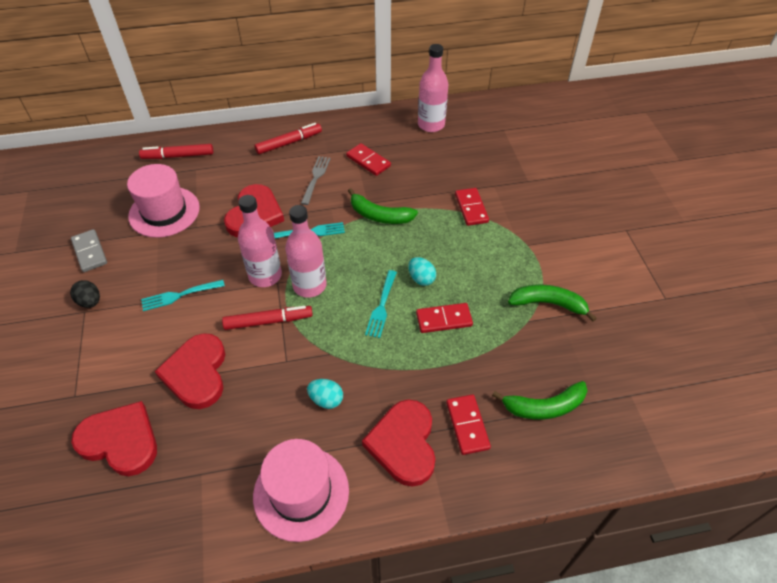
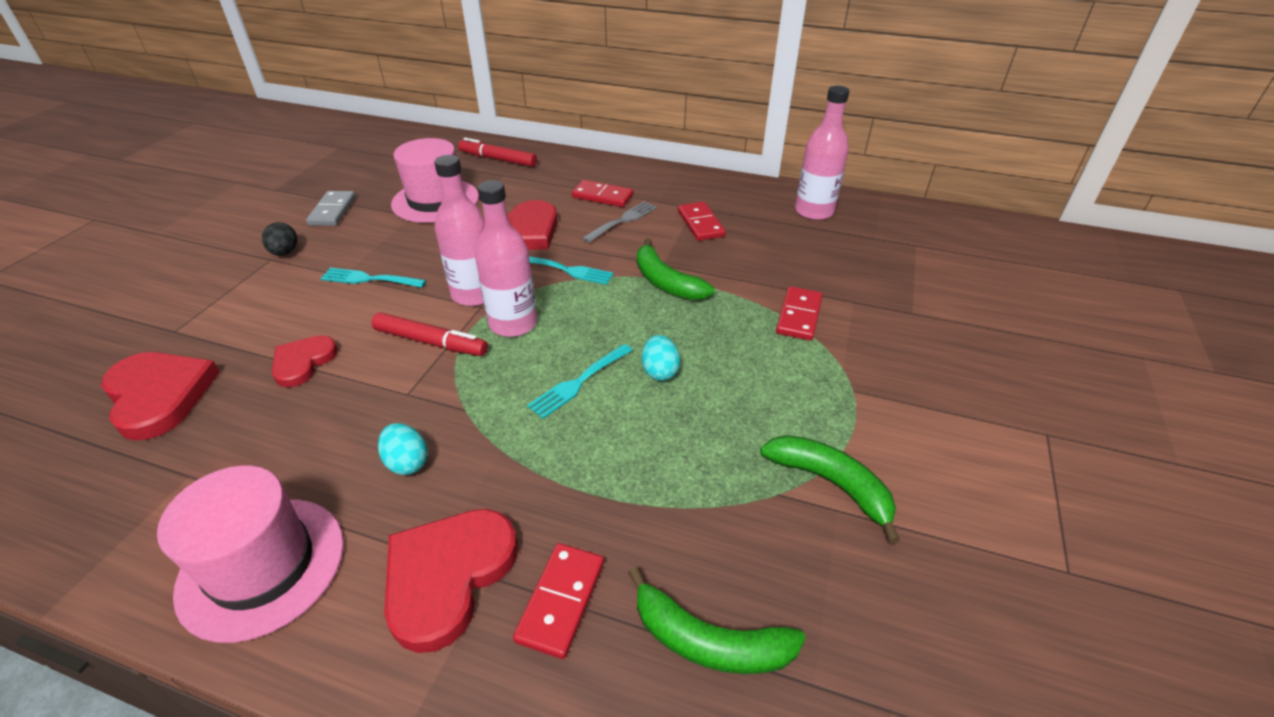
camera: 30 degrees right, 10 degrees down
red heart [155,333,225,409] -> red heart [272,335,338,387], size x0.61
red marker [254,123,322,154] -> none
red domino [416,303,473,333] -> red domino moved to [572,180,634,207]

